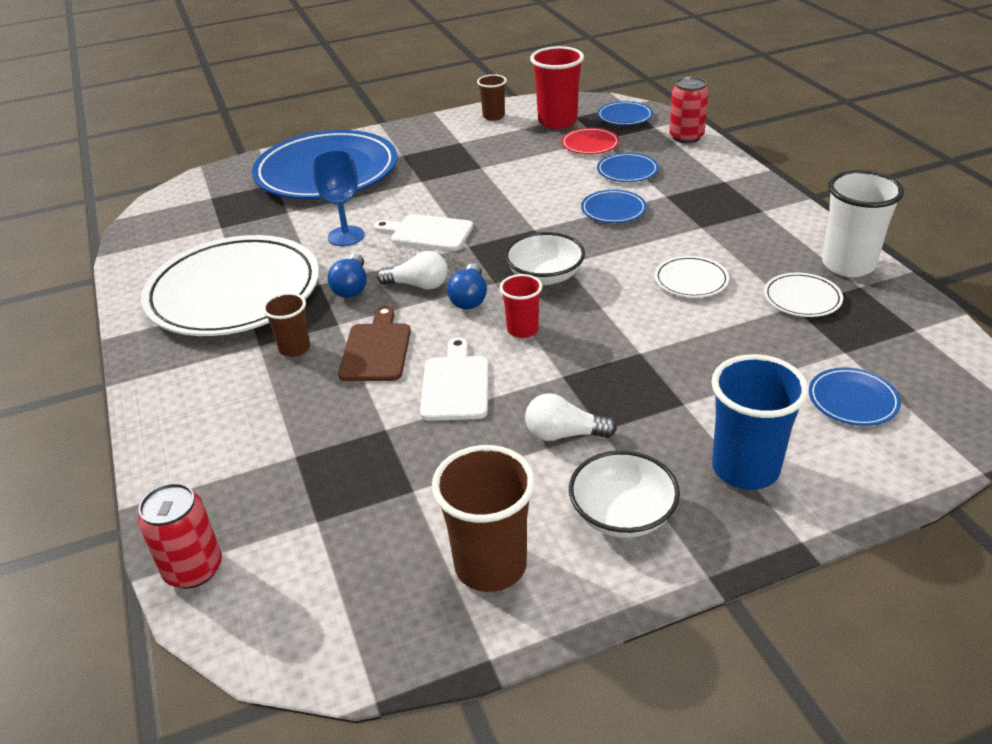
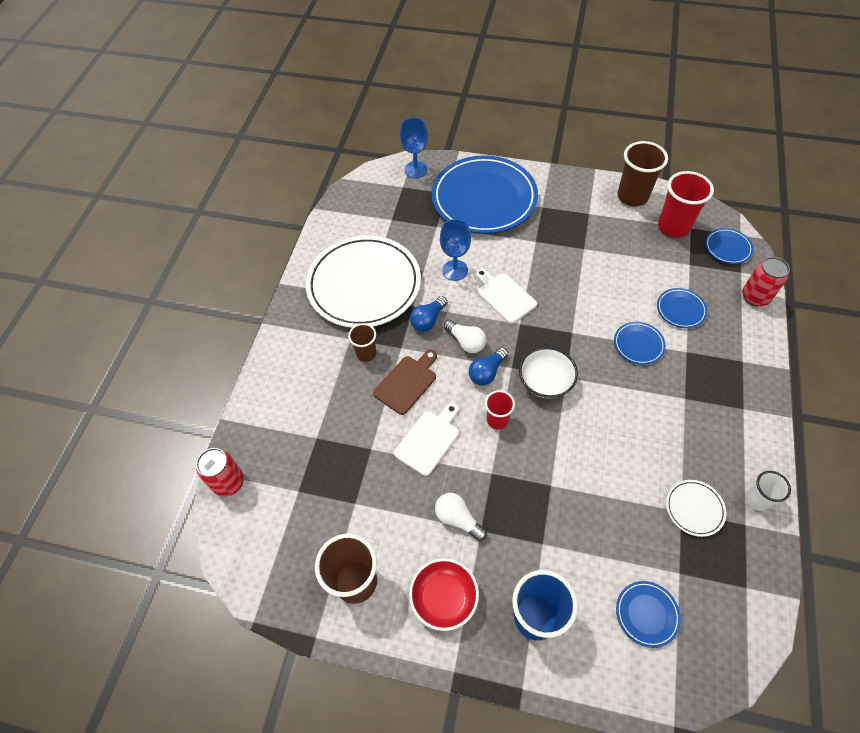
camera: 35 degrees right, 20 degrees up
brown cup [477,74,507,121] -> brown cup [618,141,668,206], size x1.74
red plate [561,128,619,154] -> none
white bowl [569,450,680,538] -> red bowl [409,558,479,631]
white plate [655,256,729,298] -> none
white cup [822,170,904,277] -> white cup [745,471,791,511], size x0.58
none -> blue goblet [400,117,428,178]

